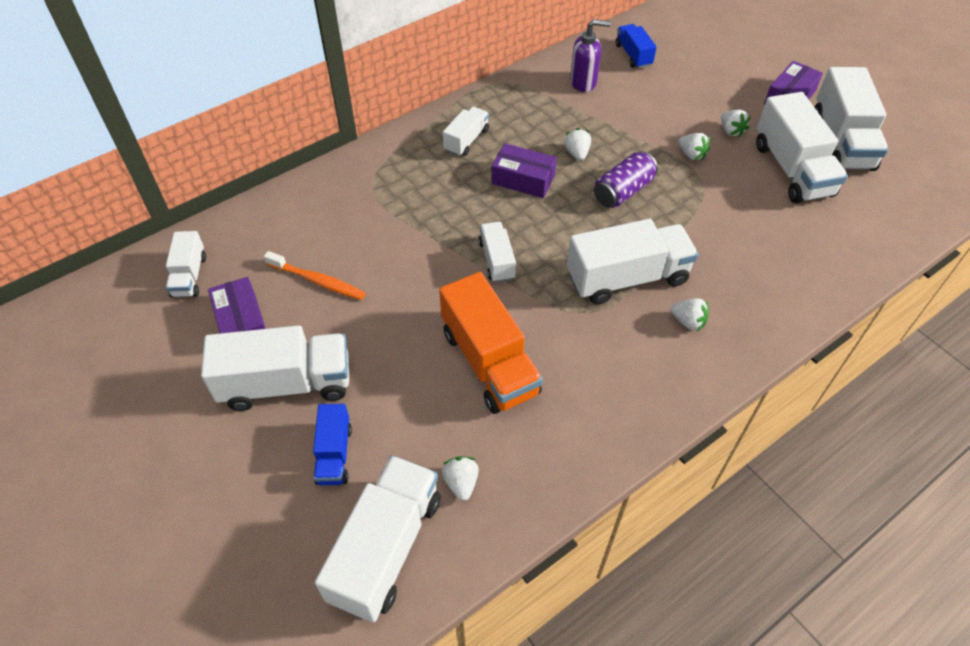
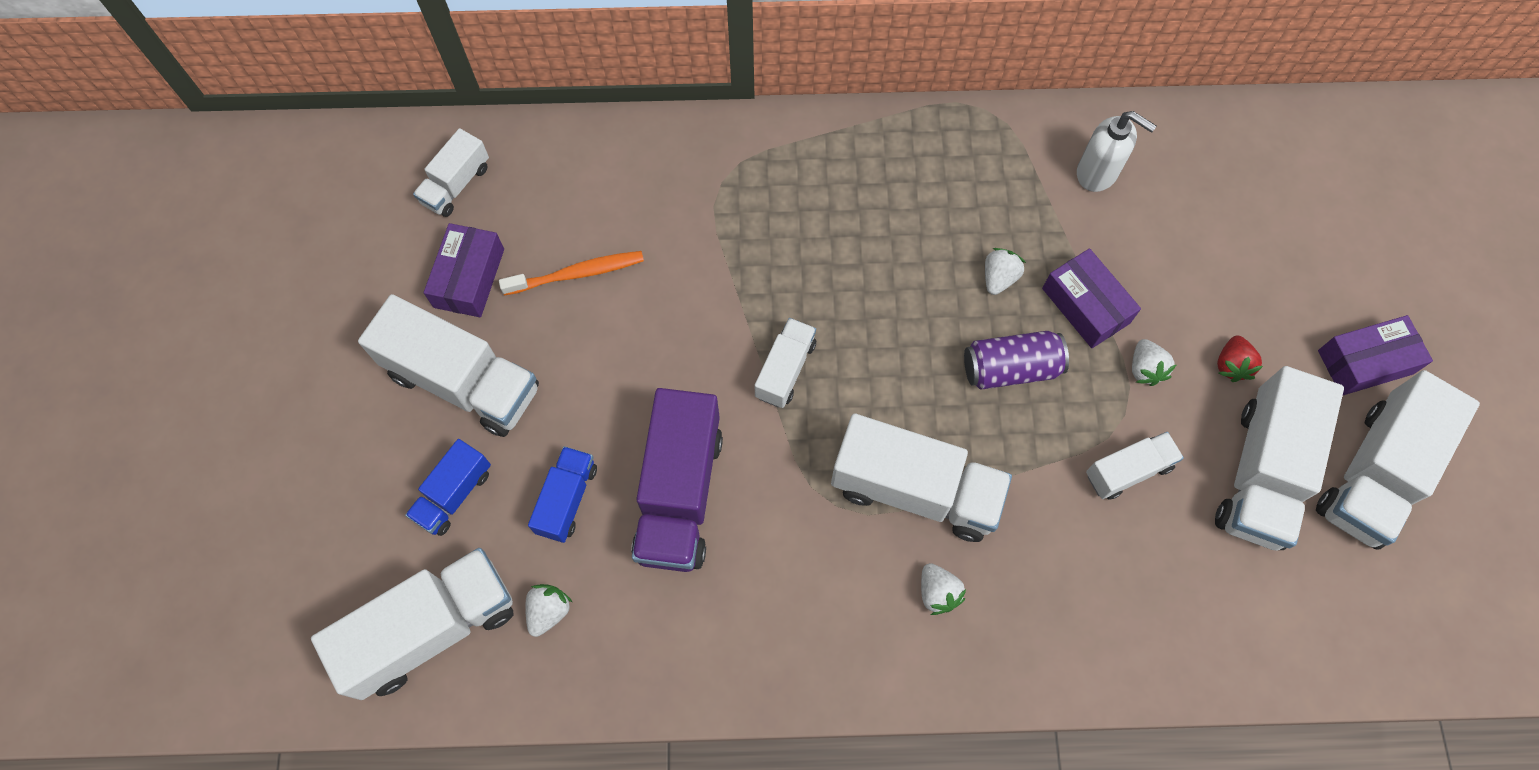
camera: 35 degrees right, 15 degrees up
orange toothbrush [264,251,366,300] -> orange toothbrush turned 75 degrees counterclockwise [499,251,644,295]
orange truck [439,272,543,414] -> purple truck [631,388,723,572]
white truck [443,107,489,156] -> white truck moved to [1086,432,1184,500]
purple box [491,143,557,198] -> purple box moved to [1042,248,1141,348]
purple soap dispenser [570,19,611,92] -> white soap dispenser [1077,111,1156,192]
blue truck [616,24,657,68] -> blue truck moved to [528,446,597,543]
white strawberry [721,110,751,137] -> red strawberry [1217,335,1263,382]

